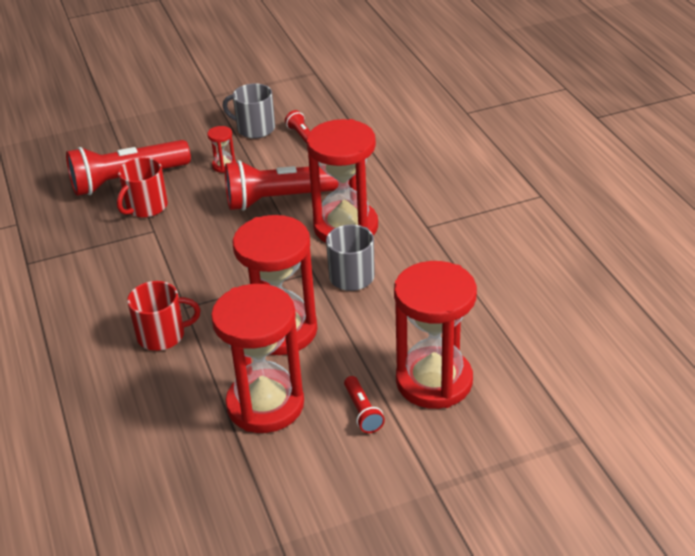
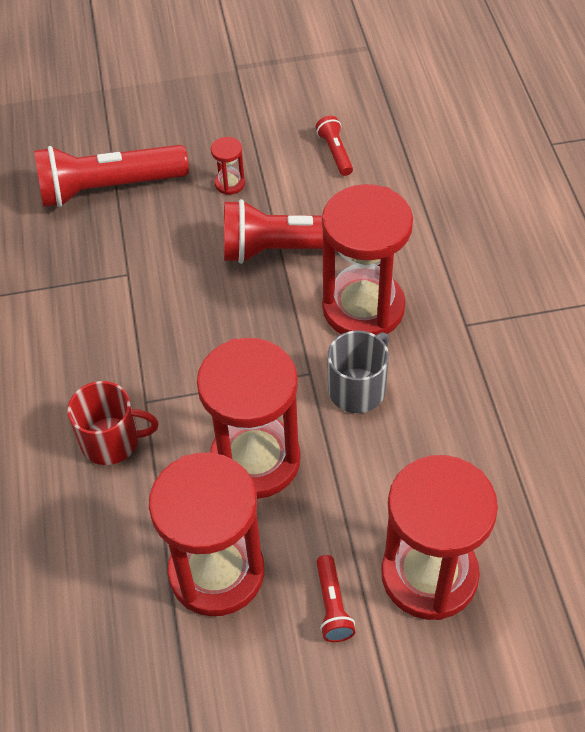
camera: 10 degrees right, 15 degrees up
red mug [117,157,168,218] -> none
grey mug [223,83,275,139] -> none

